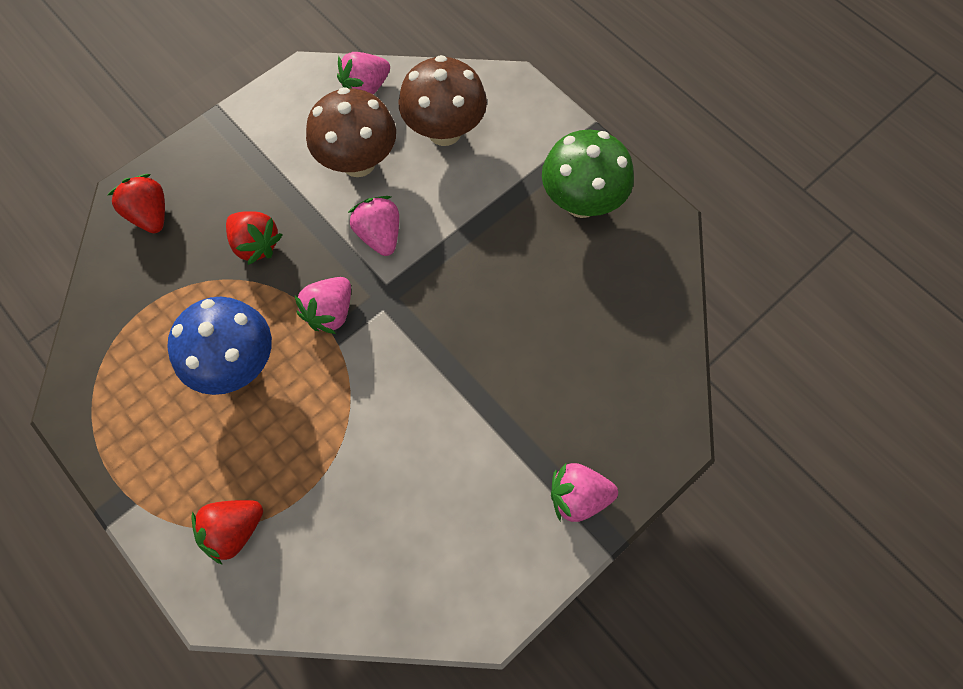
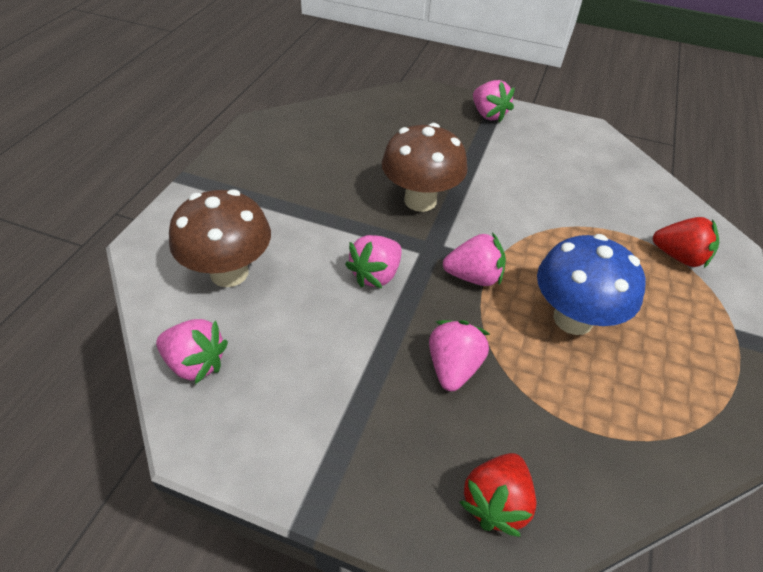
camera: 120 degrees left, 20 degrees down
red strawberry [226,211,283,265] -> pink strawberry [429,320,490,391]
brown mushroom [306,87,396,177] -> brown mushroom moved to [382,123,468,212]
green mushroom [542,130,634,218] -> none

